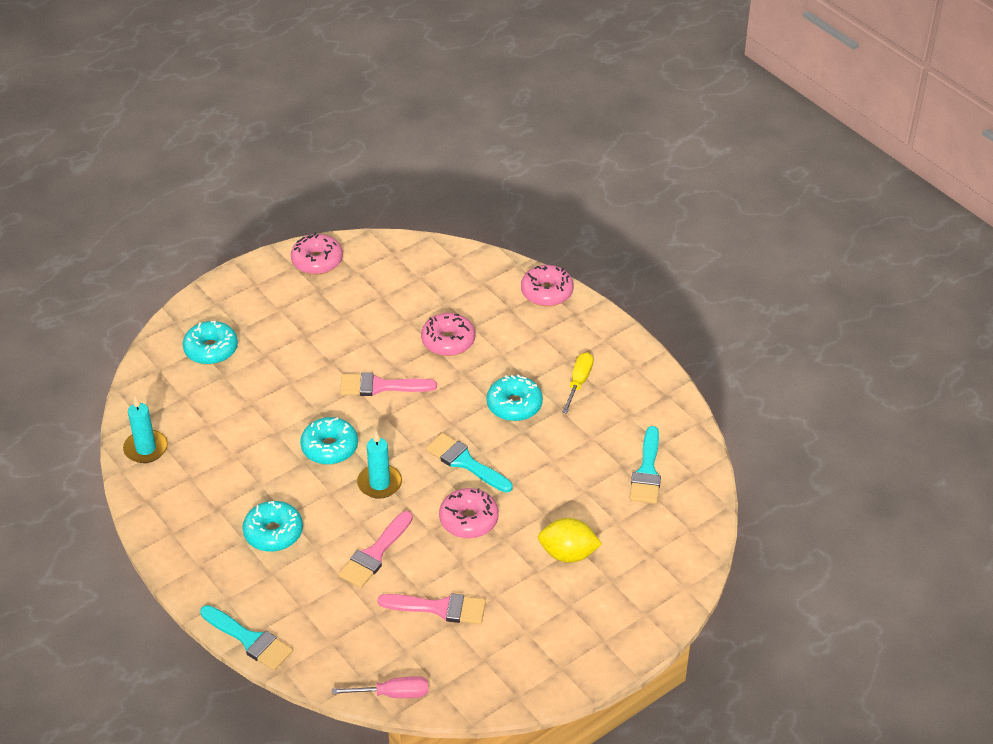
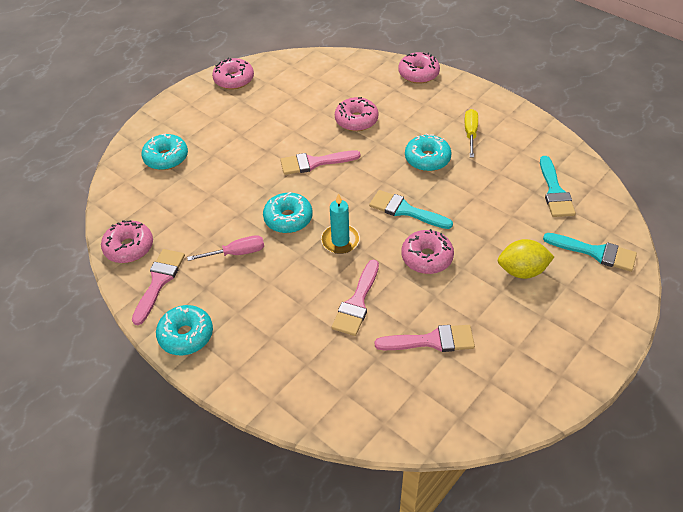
camera: 10 degrees left, 5 degrees up
turquoise candle [123,396,168,463] -> pink donut [101,220,153,263]
turquoise brush [200,605,293,671] -> turquoise brush moved to [543,233,637,272]
turquoise donut [242,501,303,552] -> turquoise donut moved to [156,305,213,355]
pink screwdriver [332,676,428,698] -> pink screwdriver moved to [187,235,264,261]
none -> pink brush [132,249,185,325]

